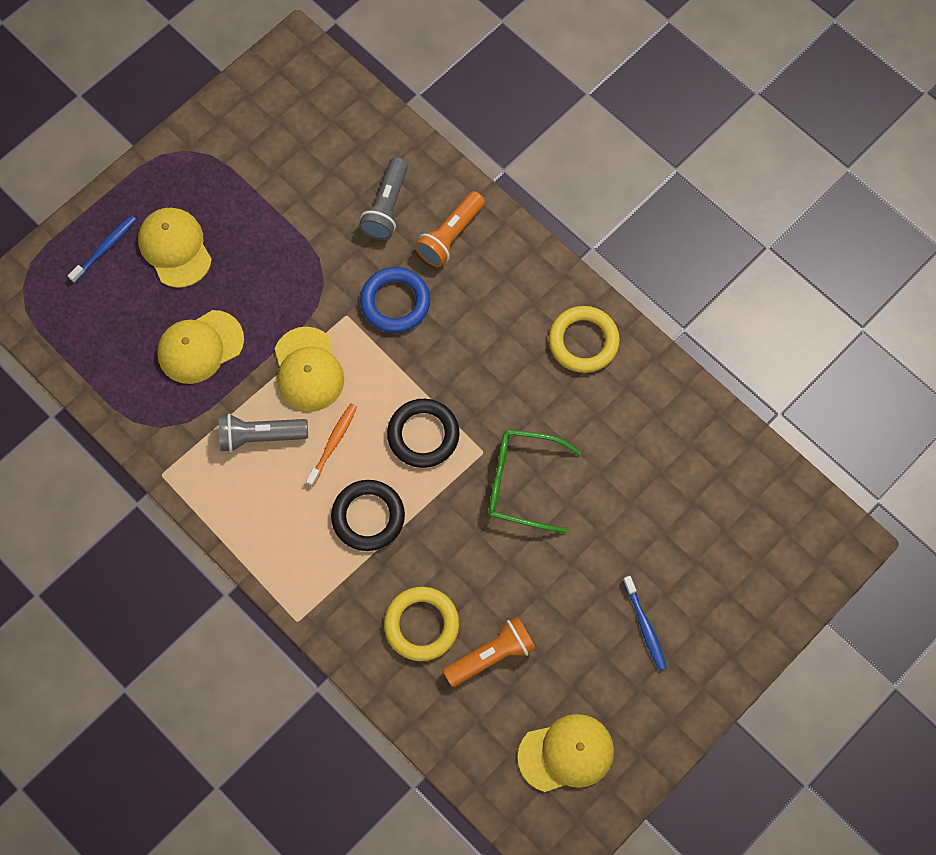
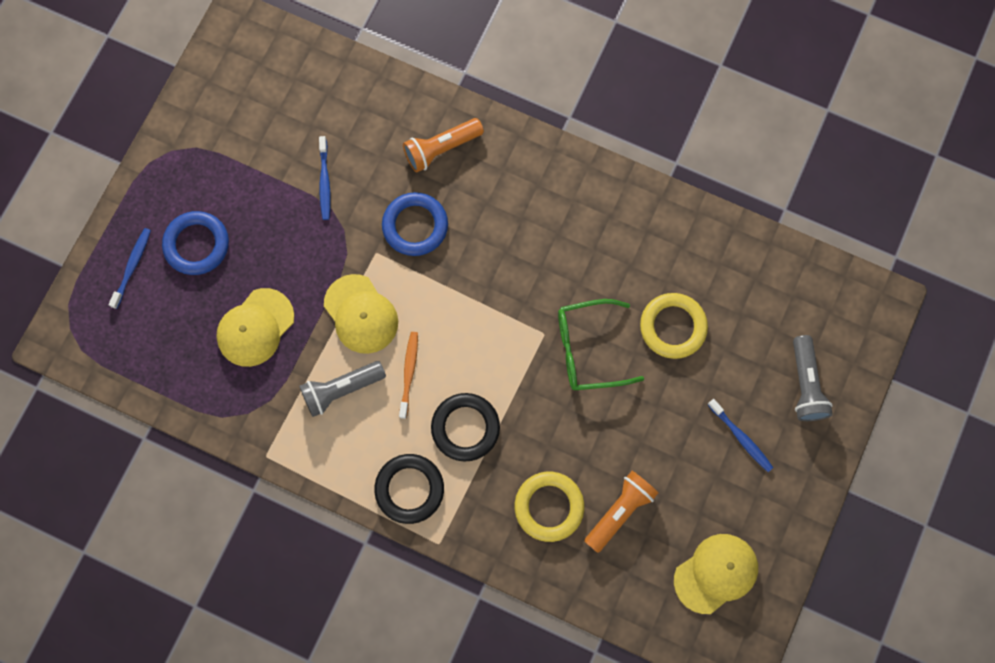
camera: 20 degrees left, 5 degrees up
yellow cap [138,208,212,288] -> blue ring [162,211,229,275]
grey flashlight [359,157,408,240] -> grey flashlight moved to [793,335,833,421]
black ring [387,399,460,468] -> black ring moved to [374,454,444,524]
orange flashlight [415,191,485,267] -> orange flashlight turned 45 degrees clockwise [403,118,484,173]
yellow ring [549,306,620,373] -> yellow ring moved to [640,293,708,359]
none -> blue toothbrush [319,136,331,220]

